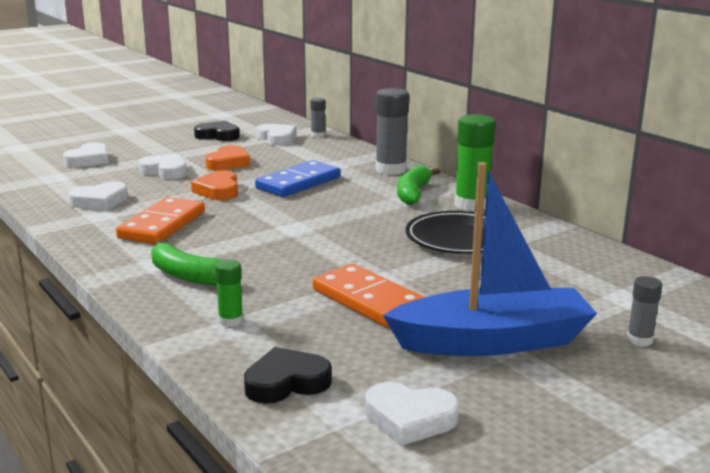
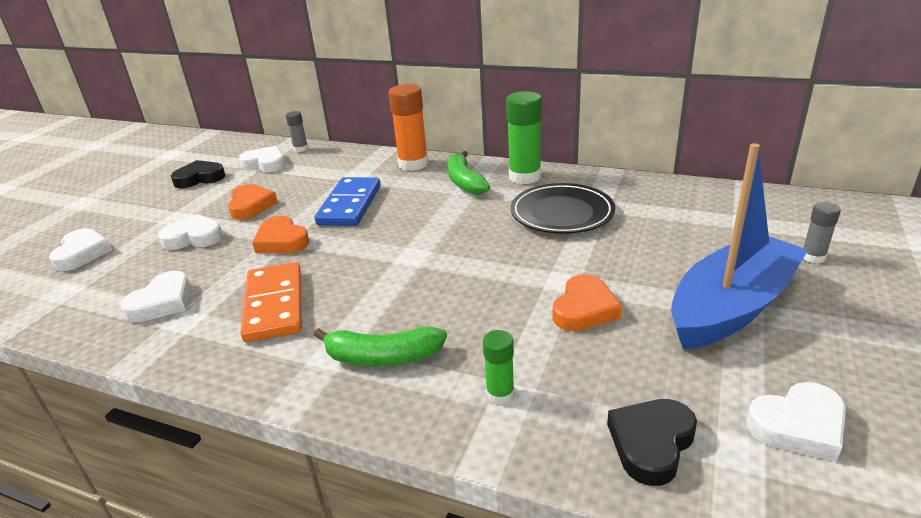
camera: 30 degrees left, 10 degrees up
orange domino [313,264,425,328] -> orange heart [552,274,622,332]
grey glue stick [376,88,409,175] -> orange glue stick [388,84,429,171]

